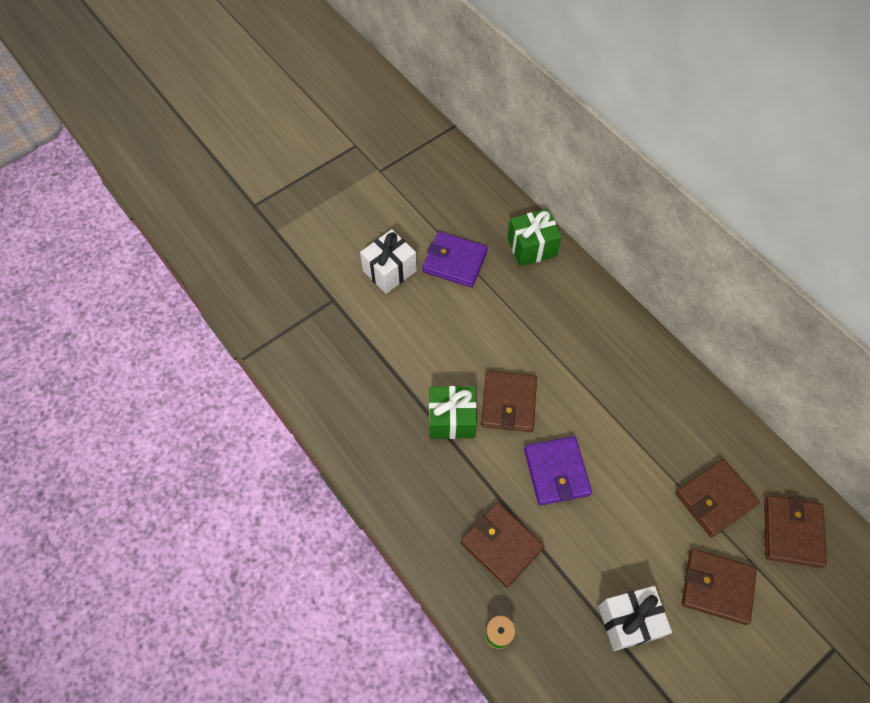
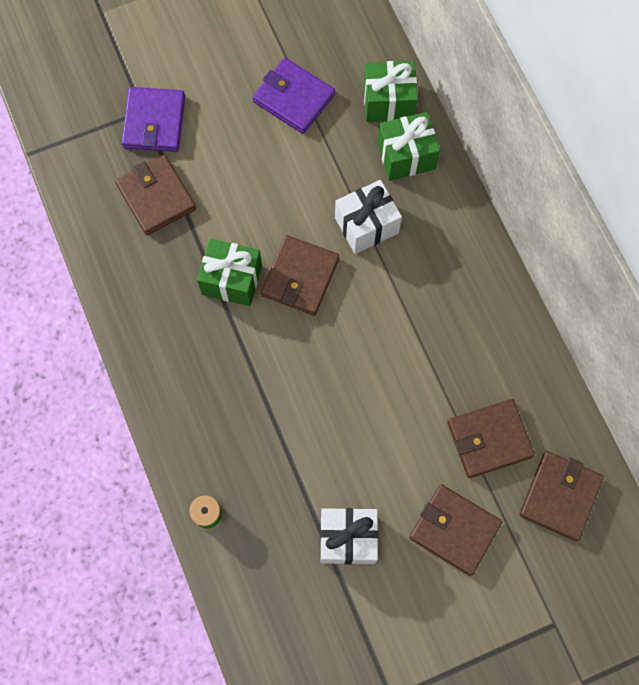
camera: 15 degrees right, 10 degrees up
white gift [360,229,417,294] -> white gift moved to [335,180,402,254]
brown wallet [461,503,544,588] -> brown wallet moved to [115,155,196,235]
purple wallet [524,436,592,505] -> purple wallet moved to [121,87,185,152]
none -> green gift [377,112,440,181]

